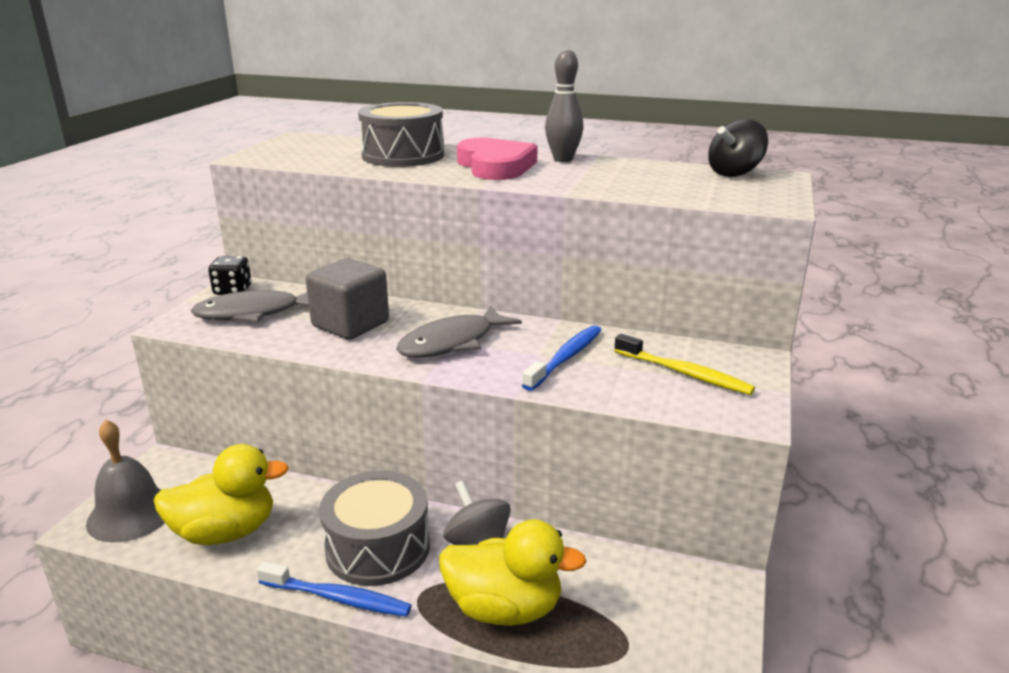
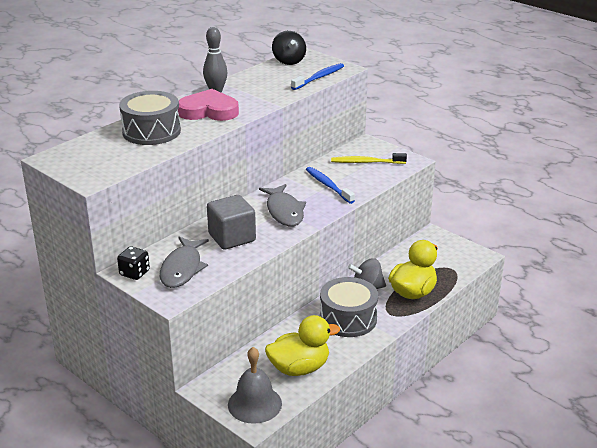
camera: 65 degrees left, 5 degrees up
yellow duck [154,444,289,545] -> yellow duck turned 60 degrees clockwise [265,315,340,376]
blue toothbrush [257,561,412,617] -> blue toothbrush moved to [291,63,344,90]
yellow toothbrush [614,334,755,395] -> yellow toothbrush turned 150 degrees counterclockwise [331,153,407,164]

